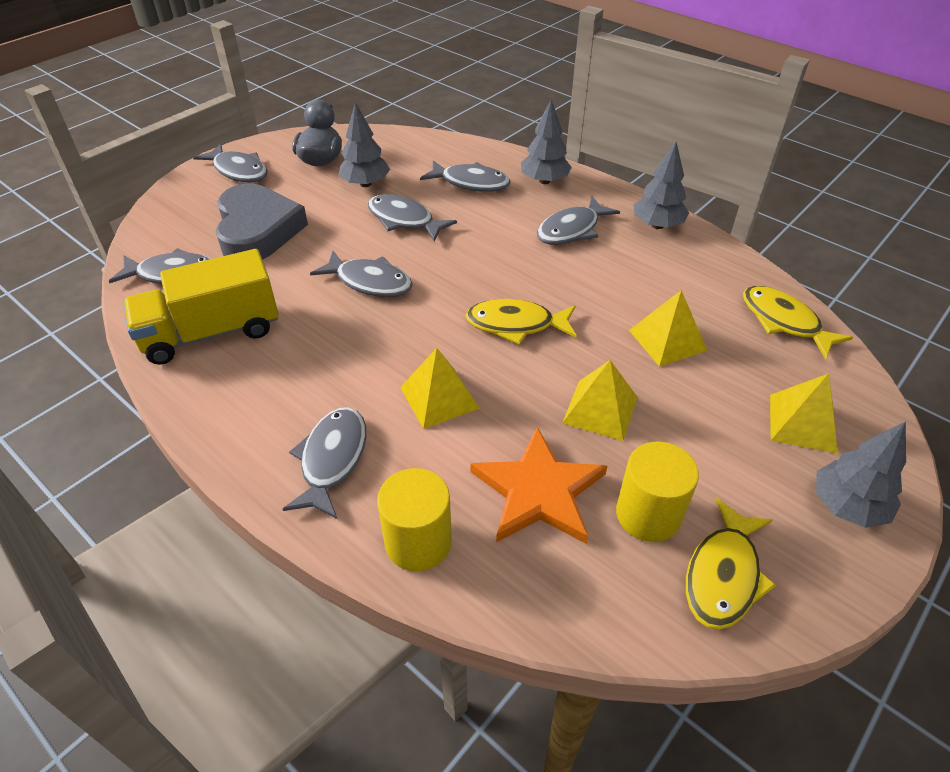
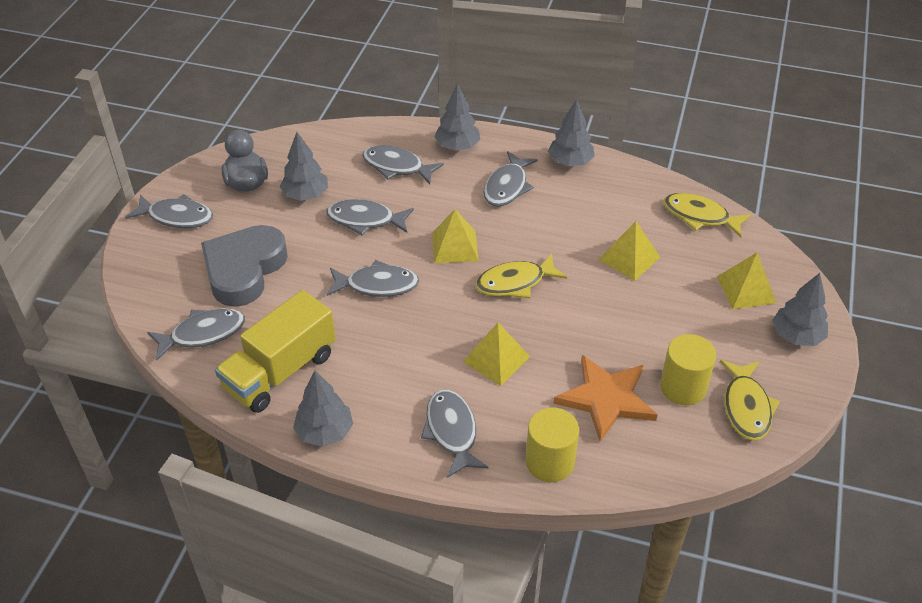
camera: 25 degrees left, 0 degrees up
grey heart [215,184,308,260] -> grey heart turned 120 degrees counterclockwise [201,225,288,307]
grey fish [420,160,510,192] -> grey fish turned 150 degrees counterclockwise [362,145,444,184]
yellow pyramid [562,360,637,441] -> yellow pyramid moved to [432,209,479,263]
none -> grey tree [293,371,353,447]

